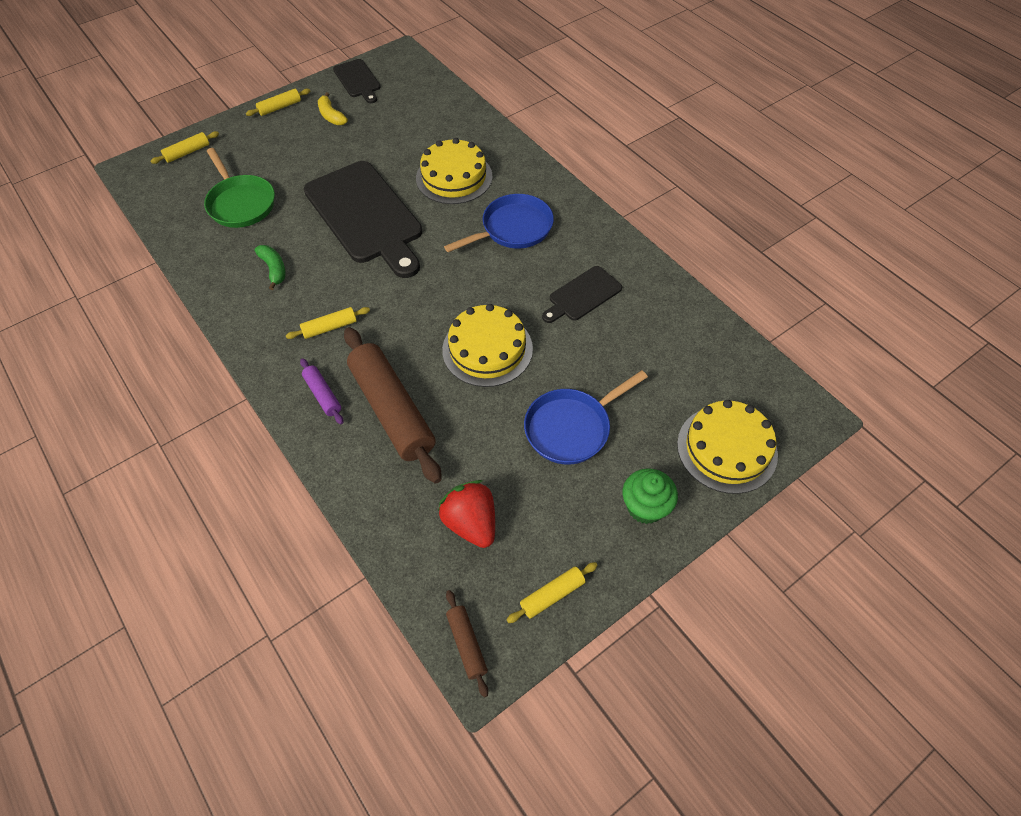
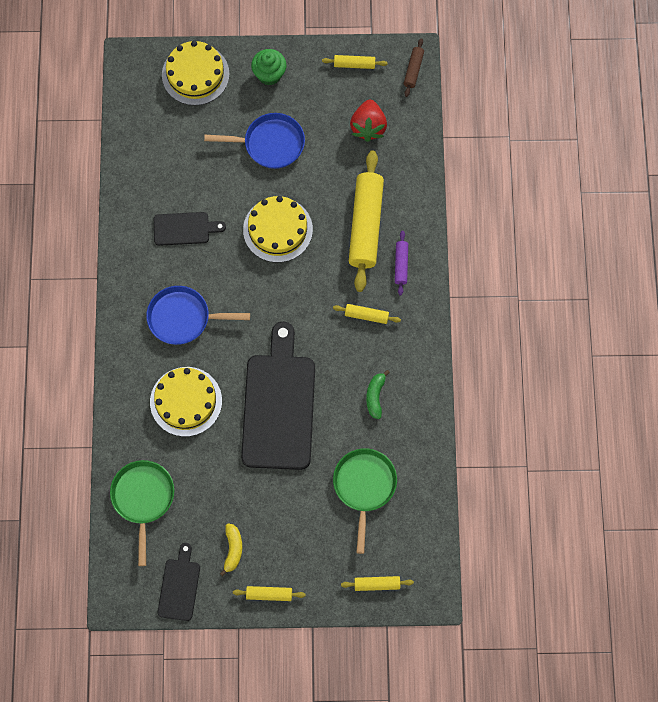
camera: 145 degrees left, 15 degrees up
brown rolling pin [344,327,442,484] -> yellow rolling pin [349,150,384,292]
none -> green pan [110,460,174,566]

